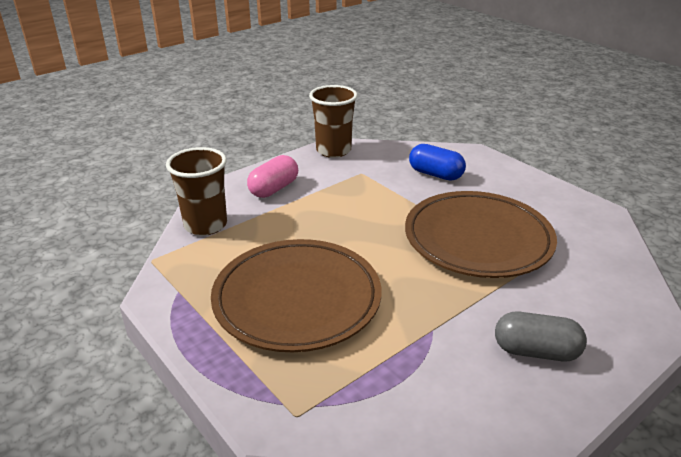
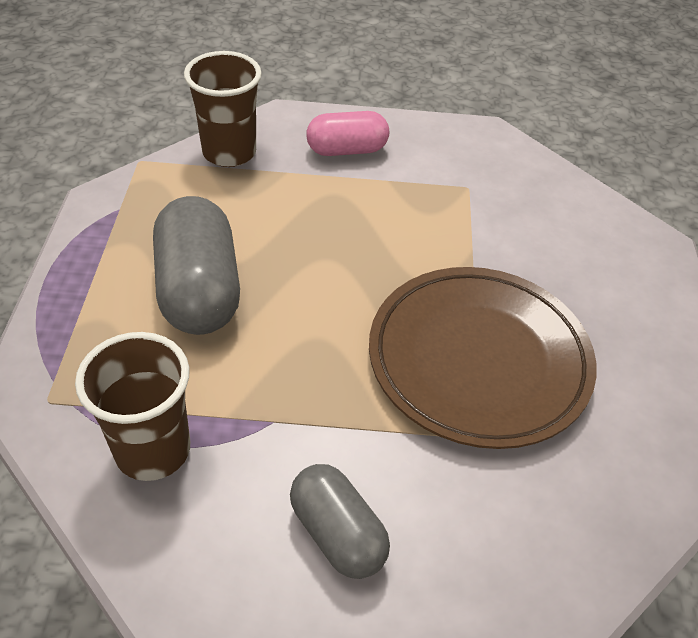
camera: 40 degrees right, 15 degrees up
brown plate [211,239,381,352] -> grey capsule [153,196,240,335]
brown cup [309,85,358,158] -> brown cup moved to [75,332,190,481]
blue capsule [409,144,466,181] -> none

